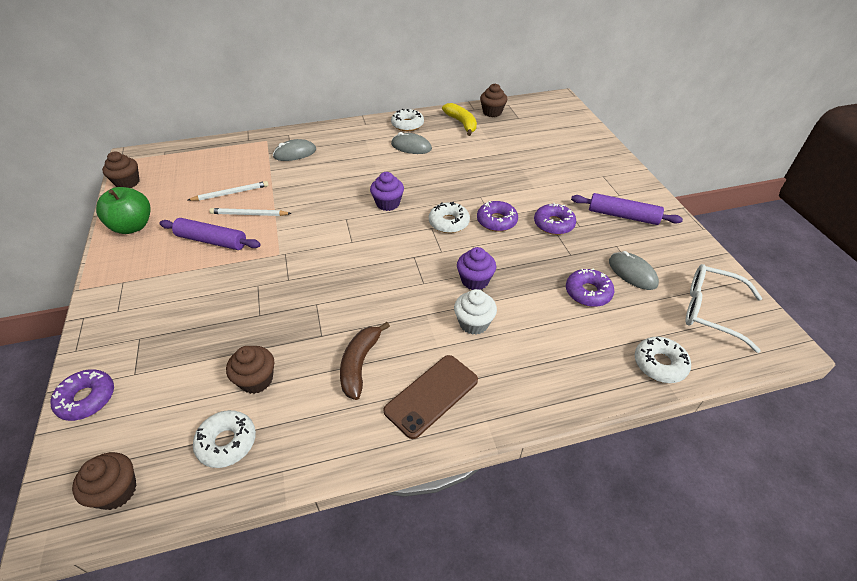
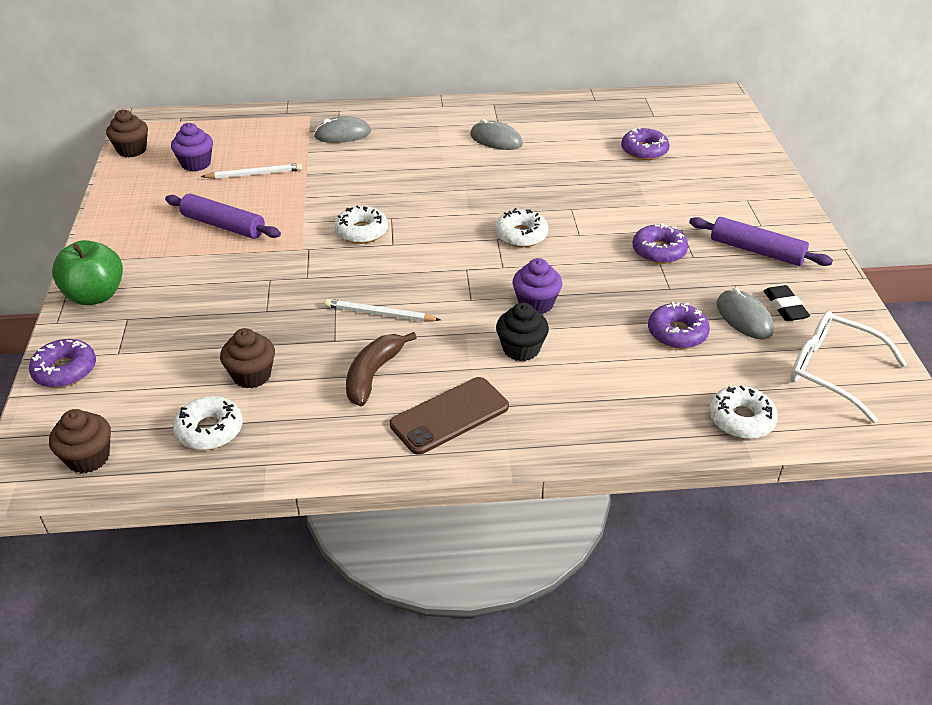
camera: 10 degrees right, 5 degrees down
green apple [96,187,150,234] -> green apple moved to [52,240,123,305]
white pencil [209,208,292,216] -> white pencil moved to [324,299,441,322]
purple cupcake [370,172,404,211] -> purple cupcake moved to [171,123,213,172]
white donut [391,109,424,131] -> white donut moved to [334,206,388,244]
yellow banana [442,103,477,136] -> none
white cupcake [454,289,497,335] -> black cupcake [496,302,549,361]
purple donut [477,201,518,232] -> purple donut moved to [621,127,670,160]
brown cupcake [480,83,507,117] -> none
none -> black eraser [764,285,810,321]

